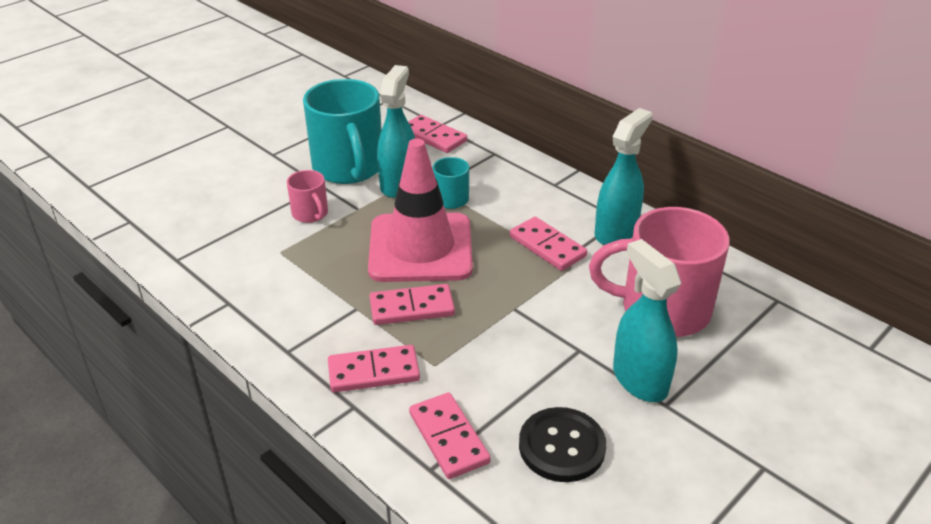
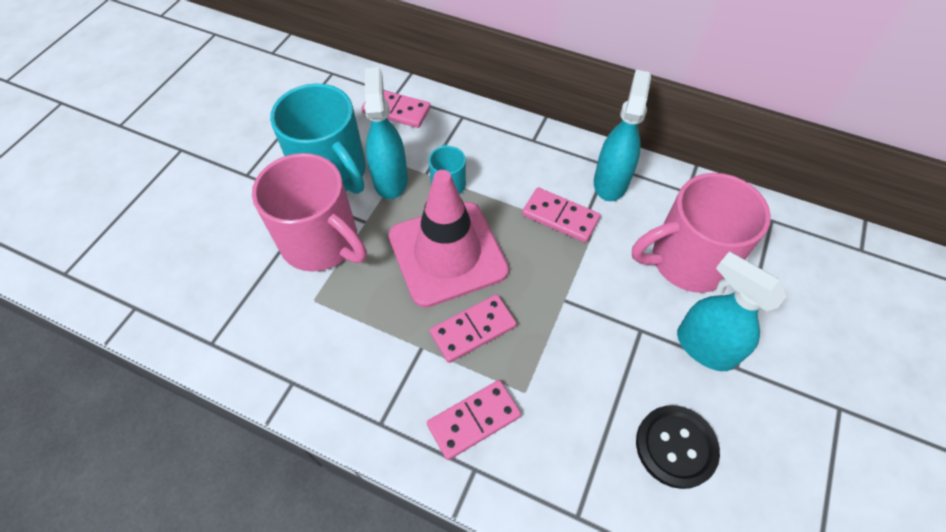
camera: 20 degrees left, 20 degrees up
pink mug [287,170,328,223] -> pink mug [252,153,367,272], size x2.11
pink domino [409,392,491,479] -> none

